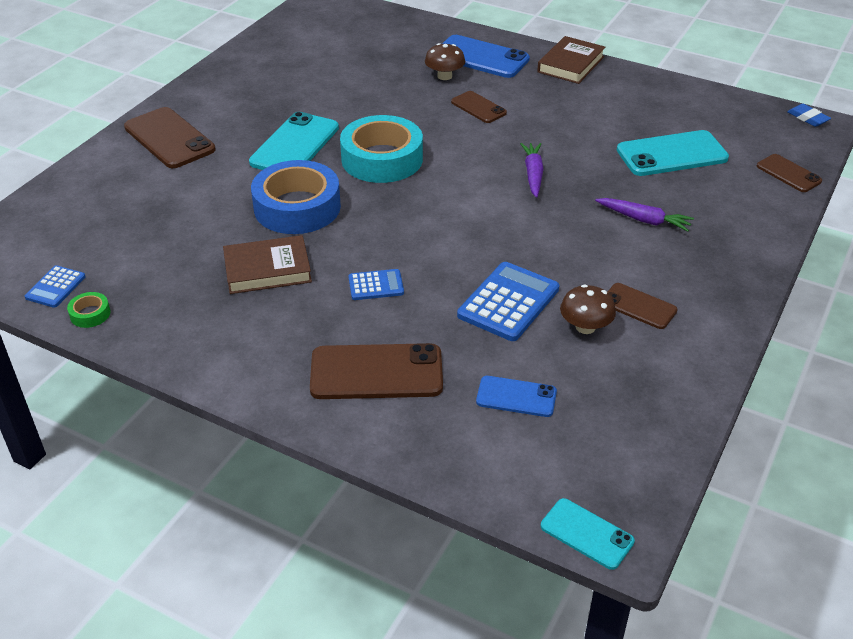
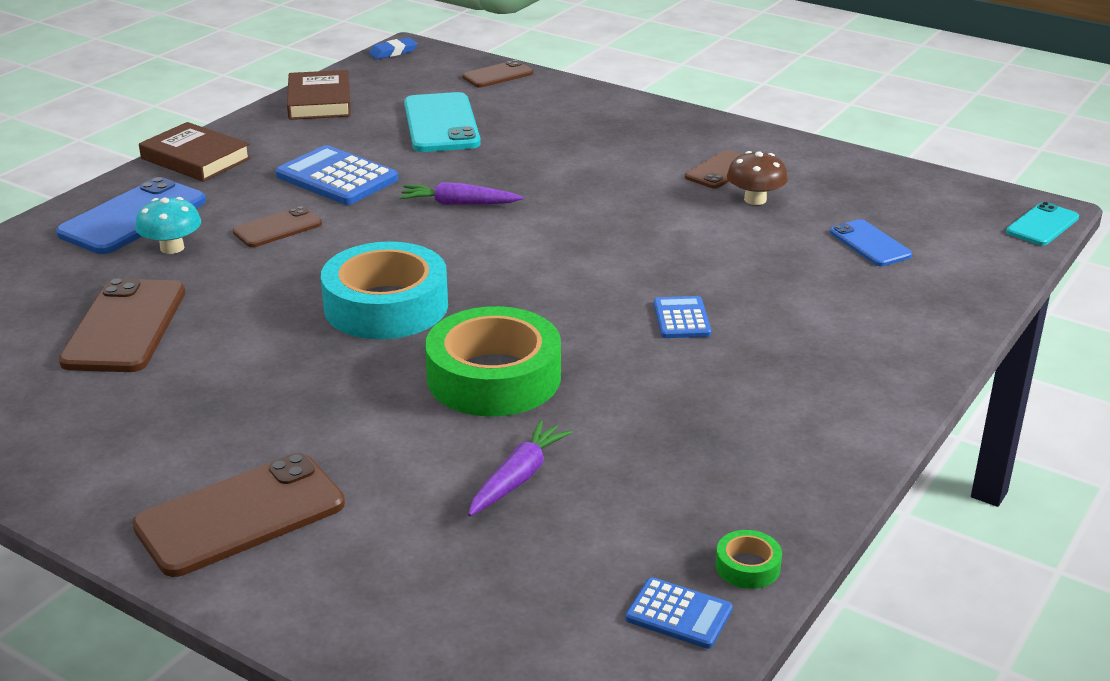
camera: 85 degrees left, 10 degrees down
brown book [223,235,312,294] -> brown book moved to [287,70,351,120]
turquoise phone [249,112,339,170] -> none
blue tape [251,160,341,234] -> green tape [425,306,561,417]
brown phone [310,343,443,399] -> brown phone moved to [59,278,186,372]
brown mushroom [425,43,465,80] -> turquoise mushroom [135,197,201,254]
blue calculator [457,262,559,341] -> blue calculator moved to [275,145,398,205]
blue phone [476,376,557,417] -> blue phone turned 45 degrees counterclockwise [830,219,912,266]
purple carrot [595,198,694,232] -> purple carrot moved to [468,420,572,516]

